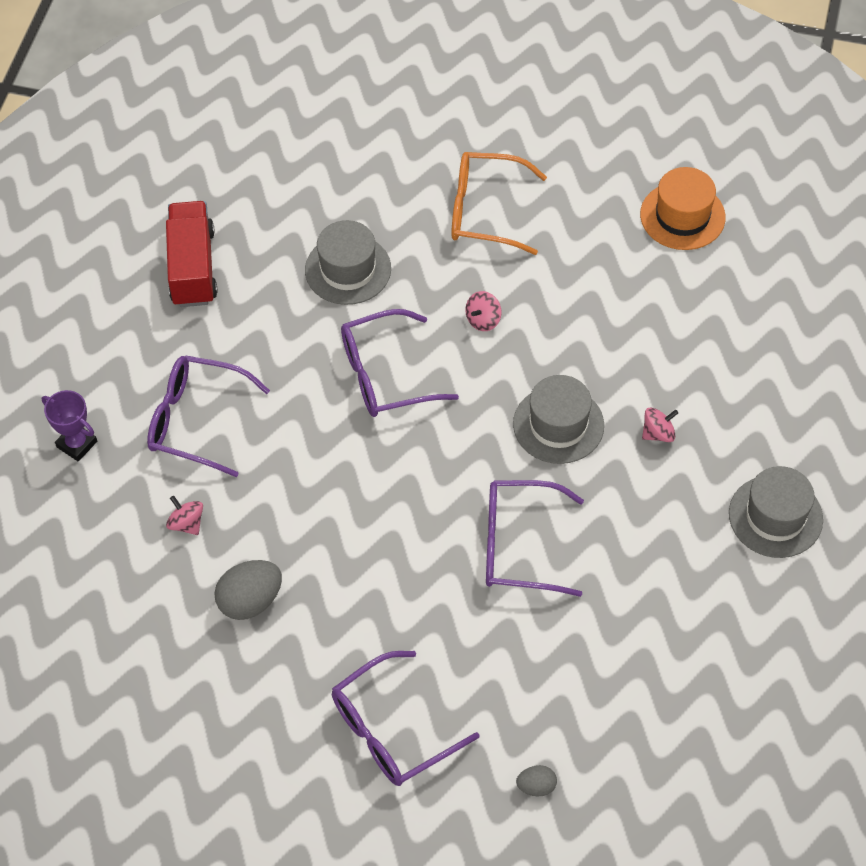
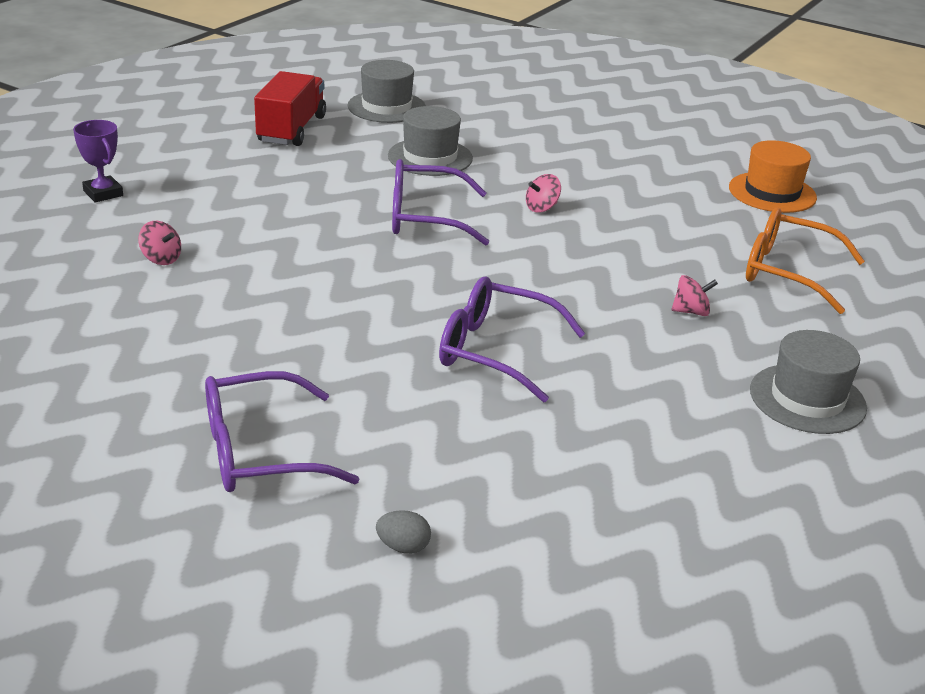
camera: 15 degrees right, 25 degrees down
purple glasses [147,355,270,477] -> none
pink spinning top [166,496,203,535] -> pink spinning top turned 150 degrees clockwise [138,221,181,265]
grey egg [214,560,282,620] -> none
orange glasses [451,152,547,255] -> orange glasses moved to [746,208,865,314]
grey hat [513,375,604,464] -> grey hat moved to [347,60,426,123]

